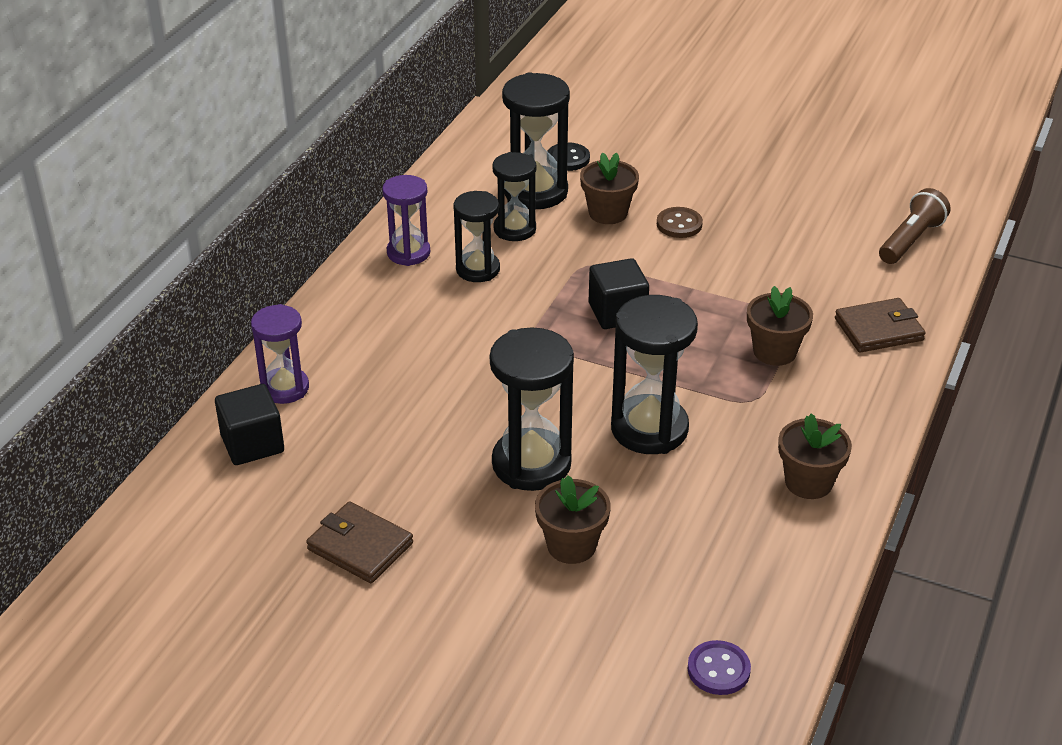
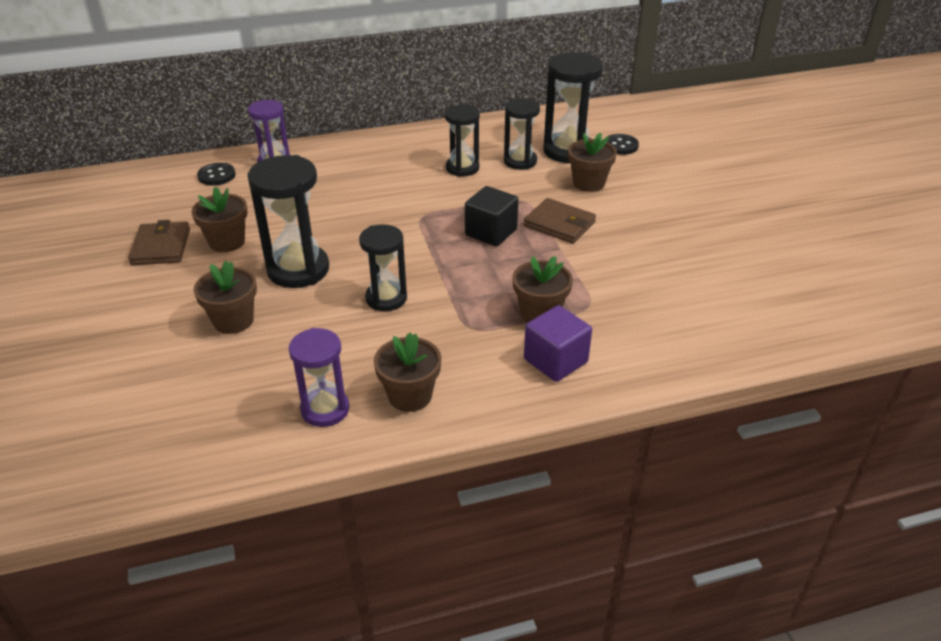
camera: 50 degrees right, 0 degrees up
black cube [215,384,284,465] -> black button [197,163,236,186]
purple hourglass [382,175,430,266] -> purple hourglass moved to [289,328,349,427]
black hourglass [611,295,698,454] -> black hourglass [359,224,407,311], size x0.64
brown button [657,207,703,238] -> none
purple button [687,640,751,695] -> none
brown wallet [835,298,925,353] -> brown wallet moved to [524,198,596,243]
brown flashlight [879,188,951,264] -> none
none -> brown flower pot [191,187,248,252]
none -> purple cube [524,305,592,382]

